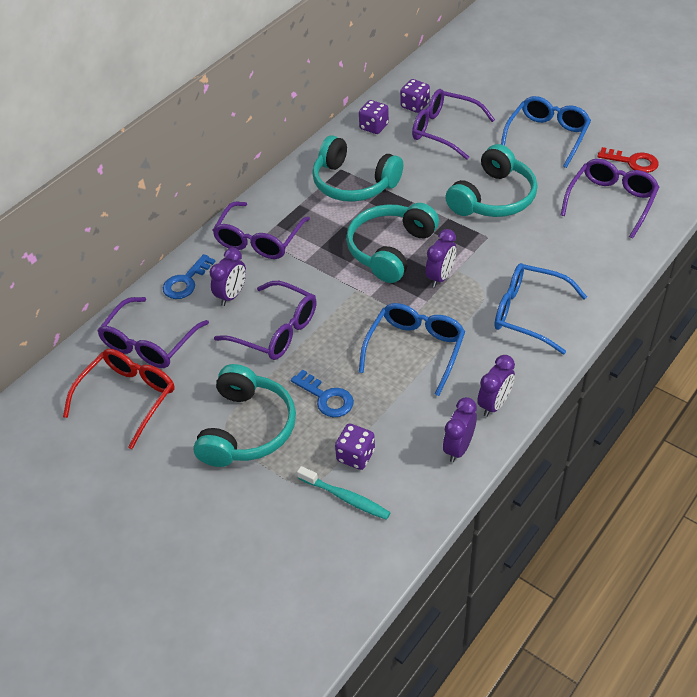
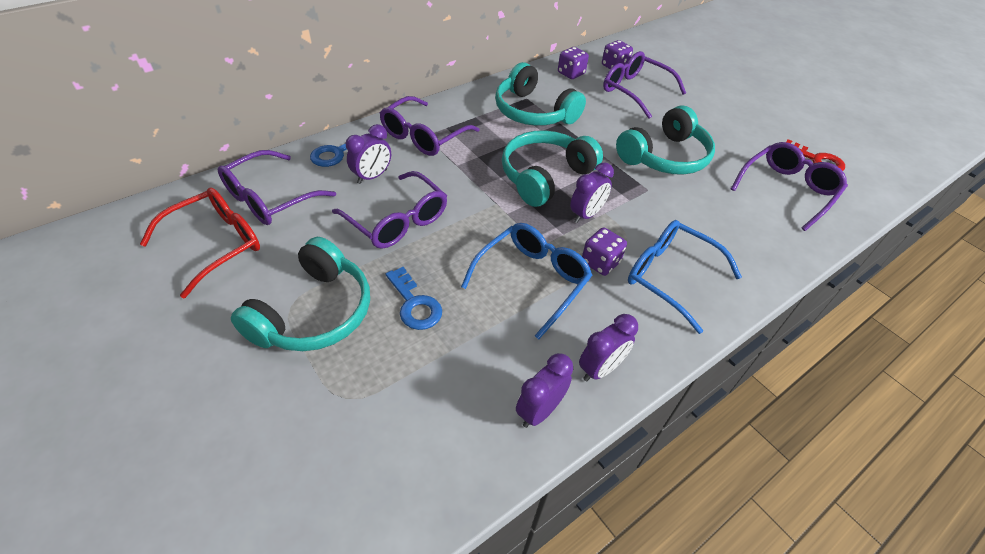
camera: 10 degrees right, 0 degrees up
turquoise toothbrush [297,466,391,520] -> none
purple dice [335,424,375,470] -> purple dice moved to [582,227,627,276]
blue glasses [501,96,591,168] -> none

